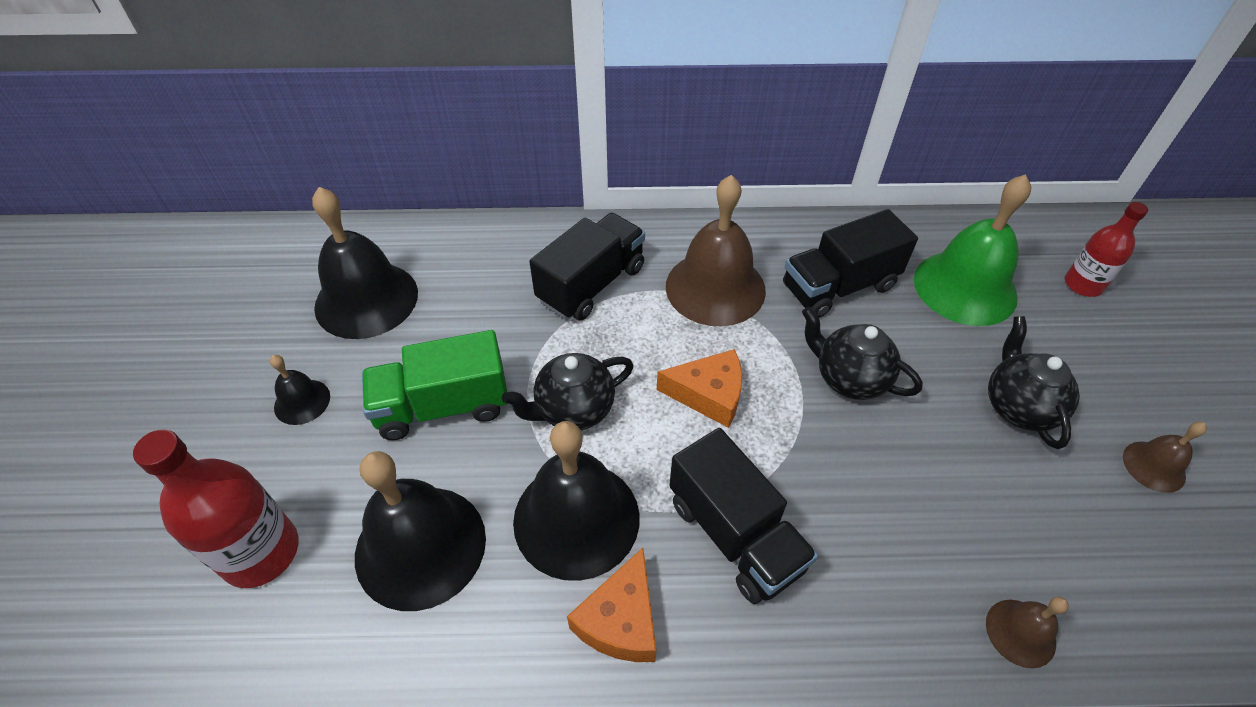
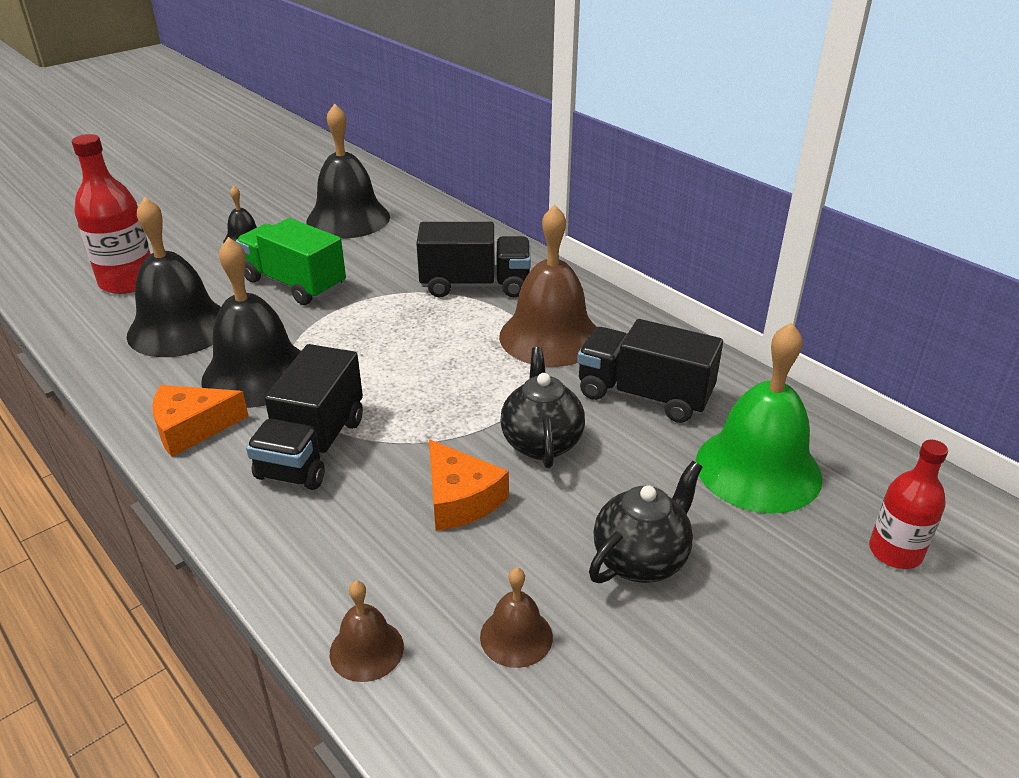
camera: 50 degrees right, 15 degrees down
black teapot [502,353,634,430] -> none
orange cheese [657,349,742,428] -> orange cheese moved to [429,439,509,531]
brown bell [1123,422,1207,493] -> brown bell moved to [480,568,553,668]

